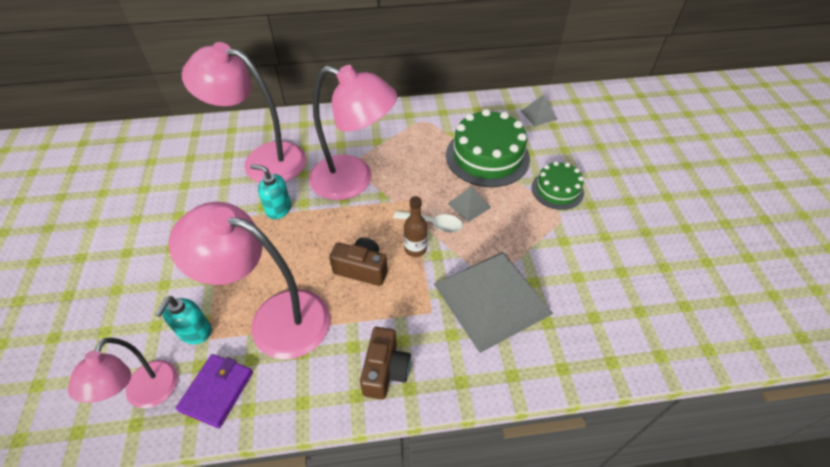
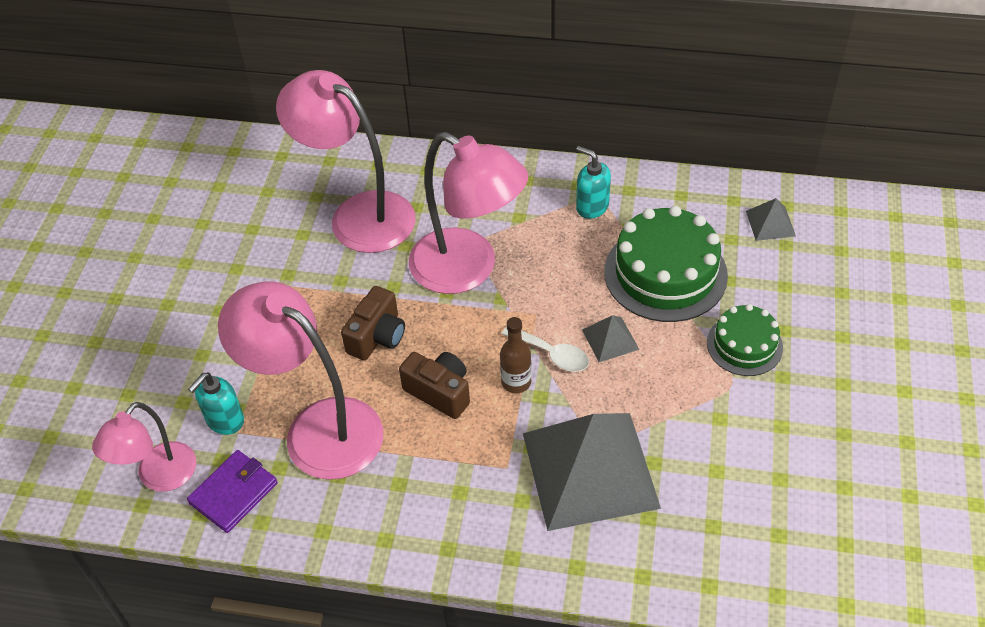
camera: 20 degrees right, 0 degrees up
turquoise soap dispenser [250,164,291,219] -> turquoise soap dispenser moved to [576,146,611,219]
brown camera [360,327,411,400] -> brown camera moved to [341,286,405,361]

